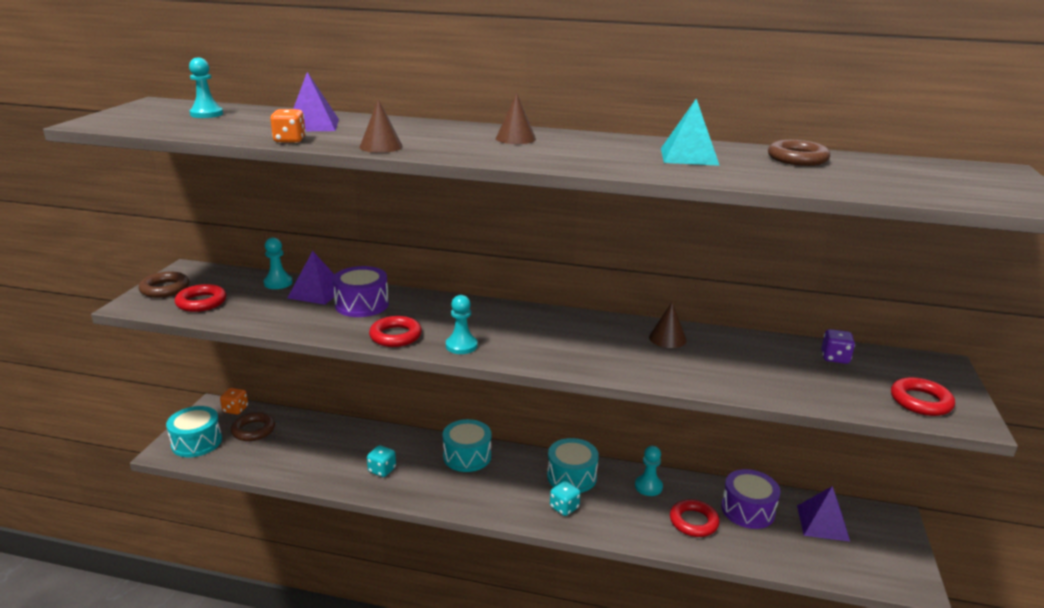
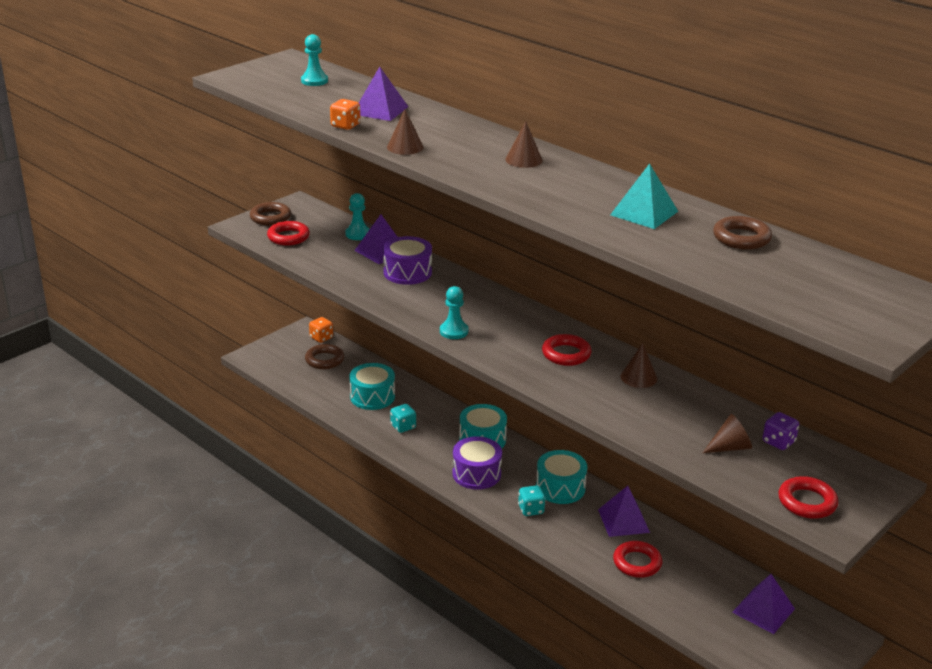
camera: 30 degrees right, 5 degrees up
turquoise drum [166,406,222,457] -> turquoise drum moved to [350,363,395,410]
red ring [369,316,422,347] -> red ring moved to [542,334,591,366]
turquoise pawn [635,446,663,496] -> purple pyramid [598,486,650,537]
purple drum [721,469,781,529] -> purple drum moved to [452,436,502,490]
none -> brown cone [703,414,752,453]

